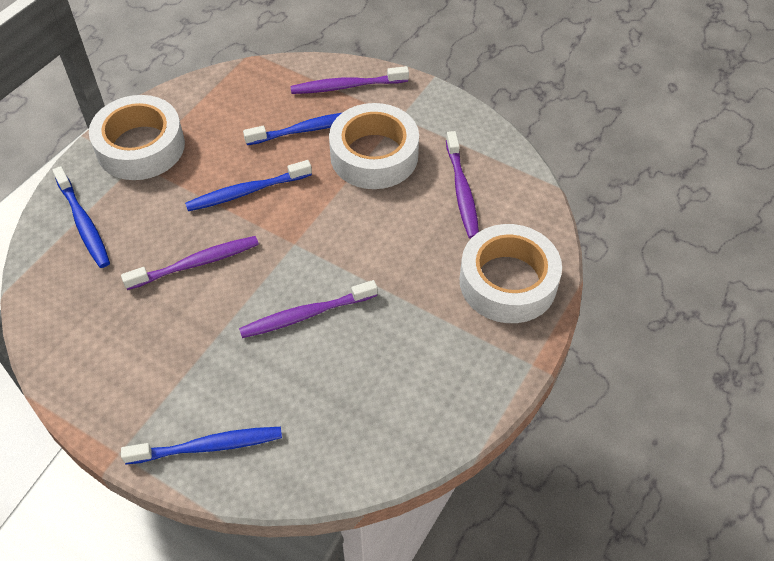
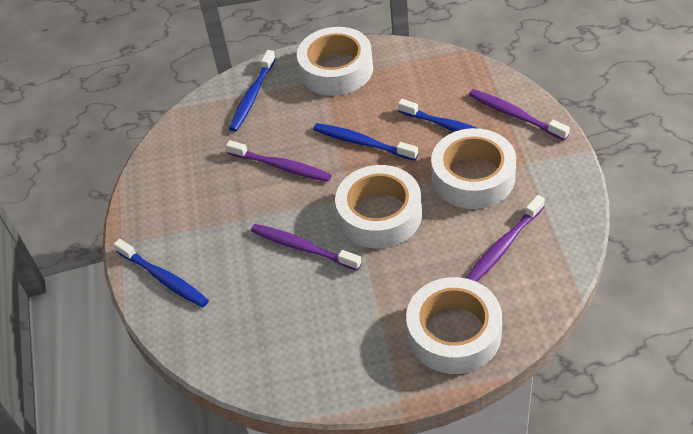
camera: 55 degrees right, 5 degrees down
none -> white tape [335,165,422,248]

